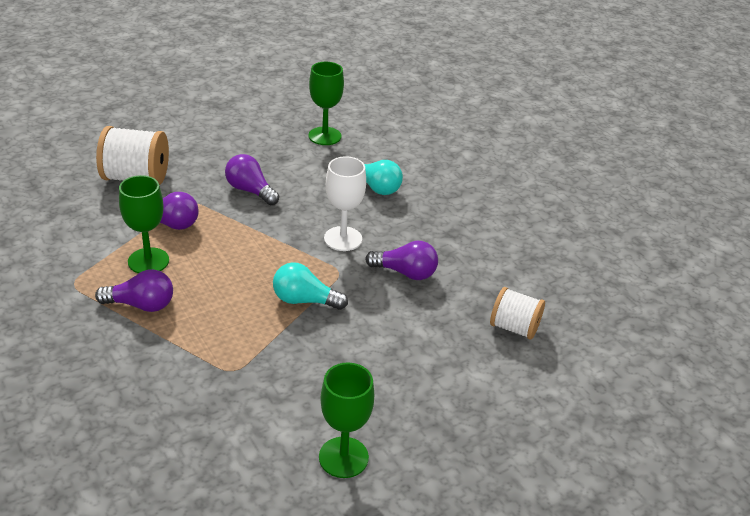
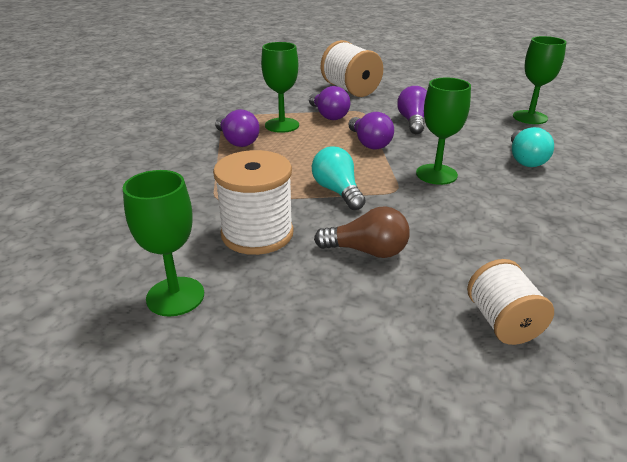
camera: 55 degrees right, 5 degrees down
white goblet [324,156,366,251] -> green goblet [416,77,471,185]
purple light bulb [365,241,438,280] -> purple light bulb moved to [348,112,394,150]
none -> white spool [213,150,294,255]
none -> brown light bulb [314,206,410,258]

